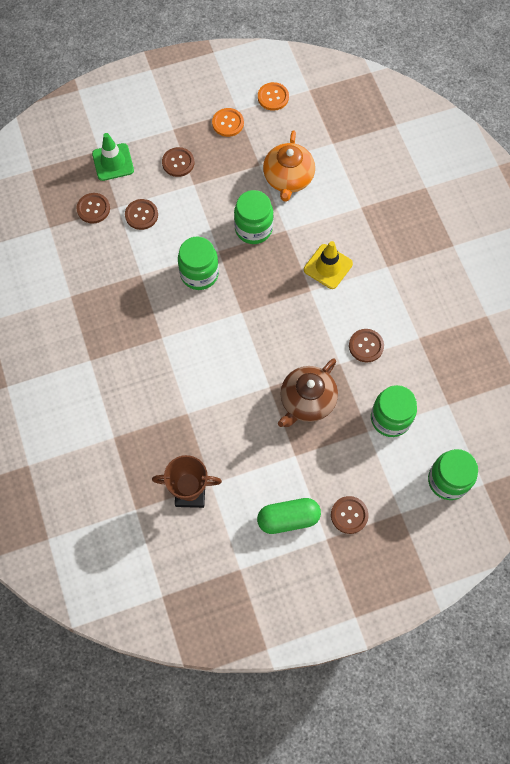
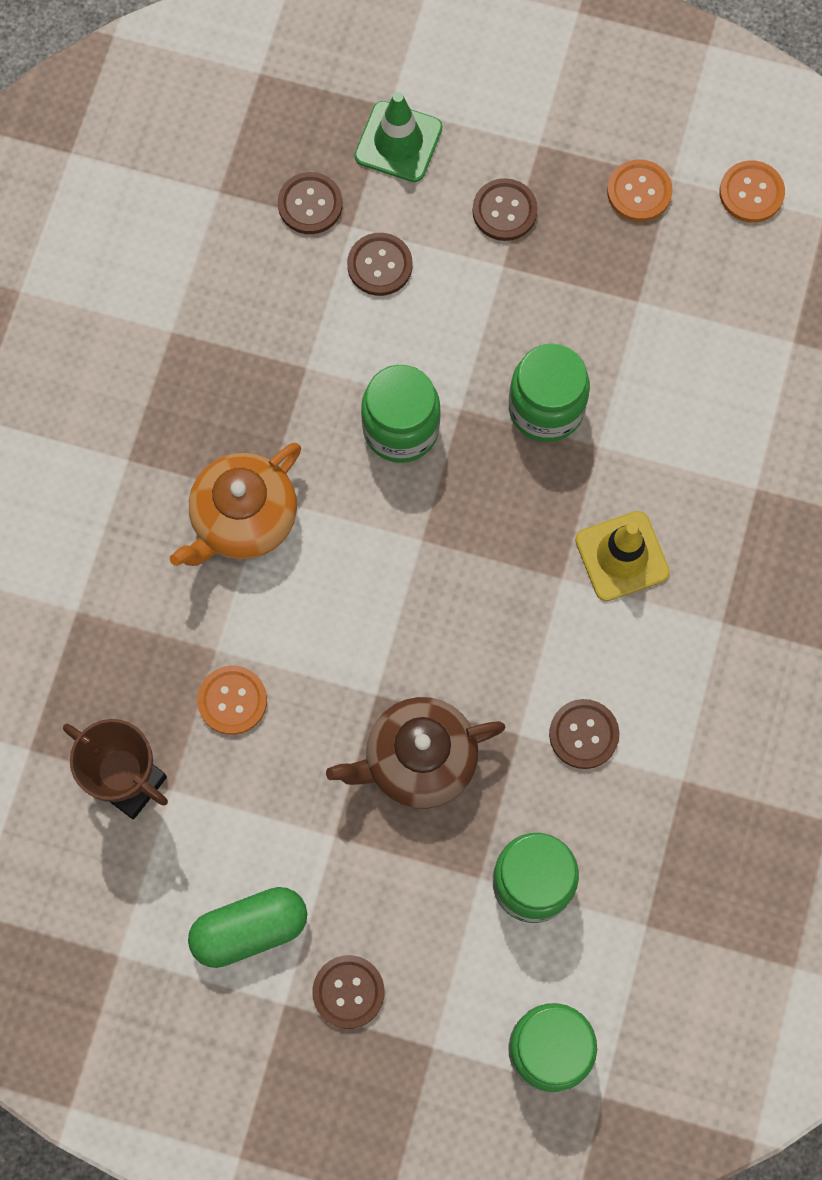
camera: 35 degrees right, 5 degrees up
green capsule [257,498,321,534] -> green capsule turned 45 degrees counterclockwise [188,887,307,968]
orange teapot [263,131,315,202] -> orange teapot moved to [170,443,301,566]
none -> orange button [197,666,267,735]

